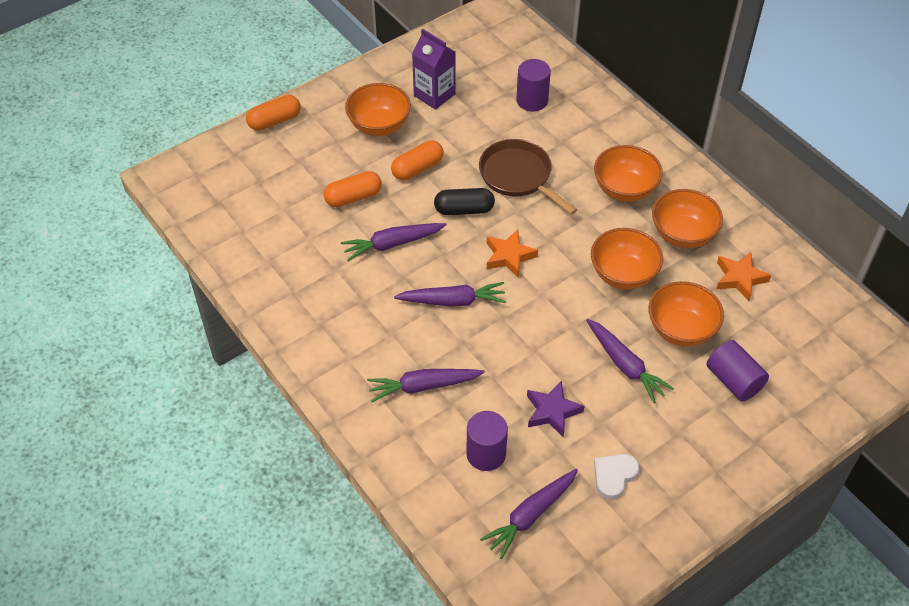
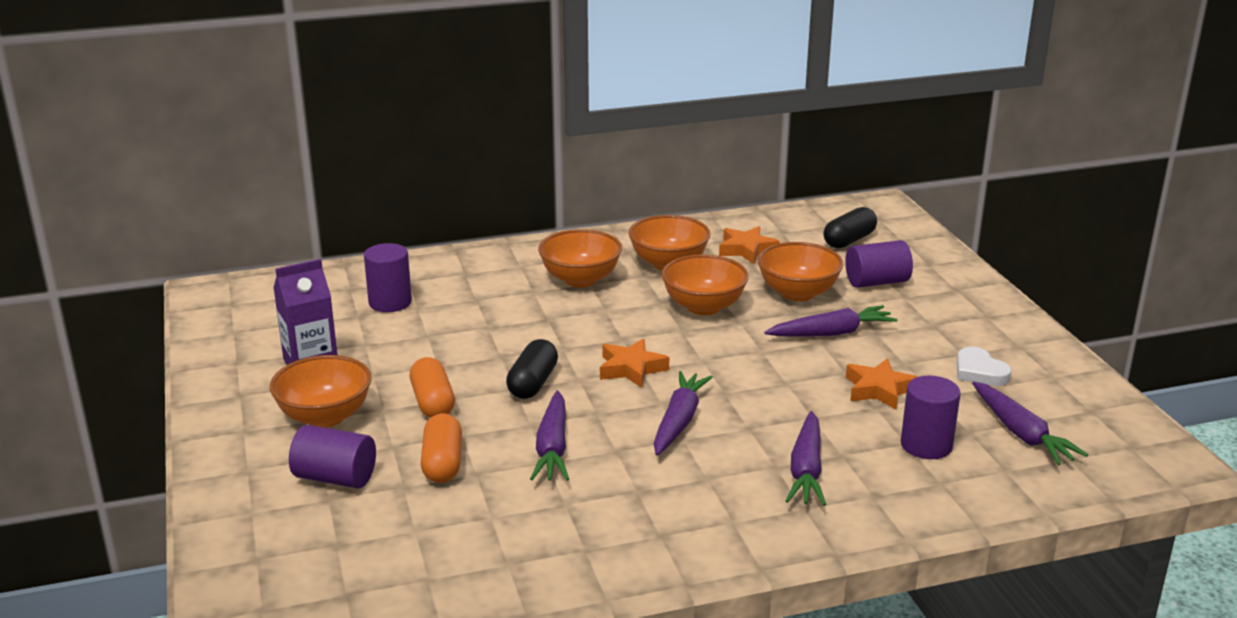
camera: 70 degrees left, 25 degrees down
orange capsule [246,95,301,131] -> none
brown pan [479,139,577,215] -> none
purple star [527,381,585,438] -> orange star [846,358,917,410]
none -> purple cylinder [289,425,376,489]
none -> black capsule [823,207,877,248]

